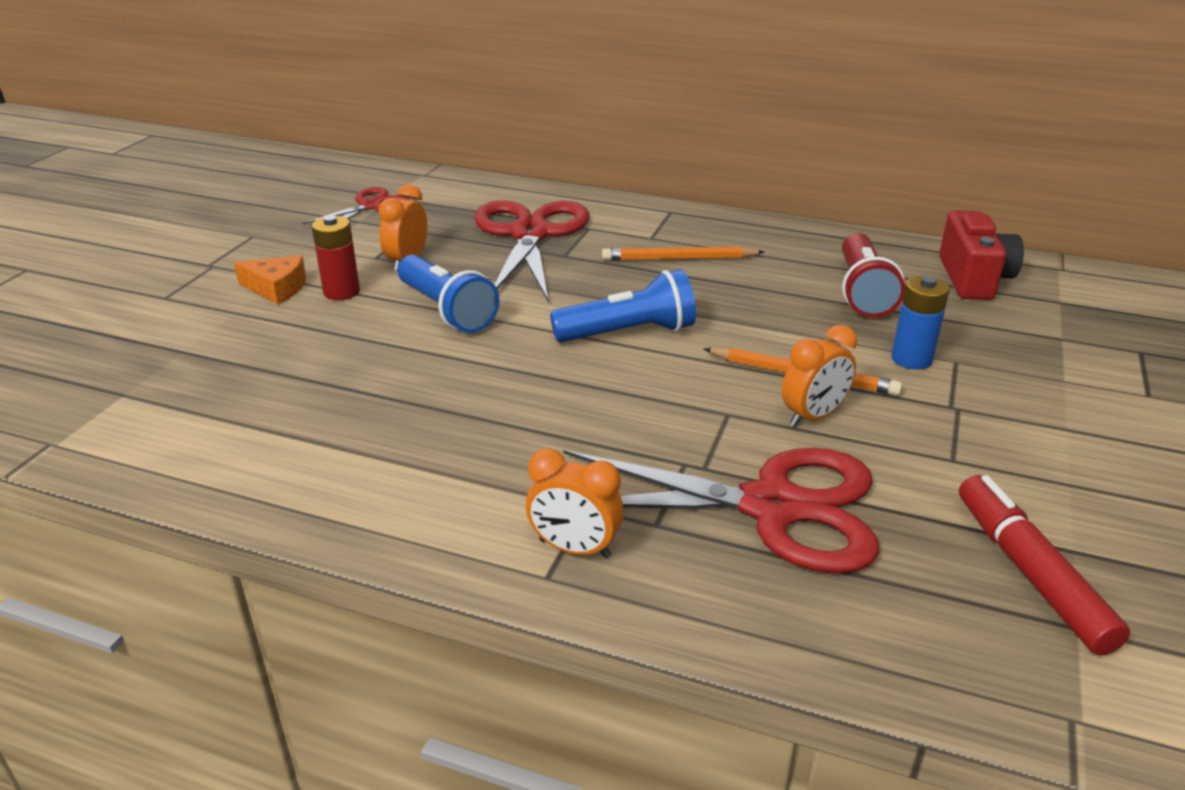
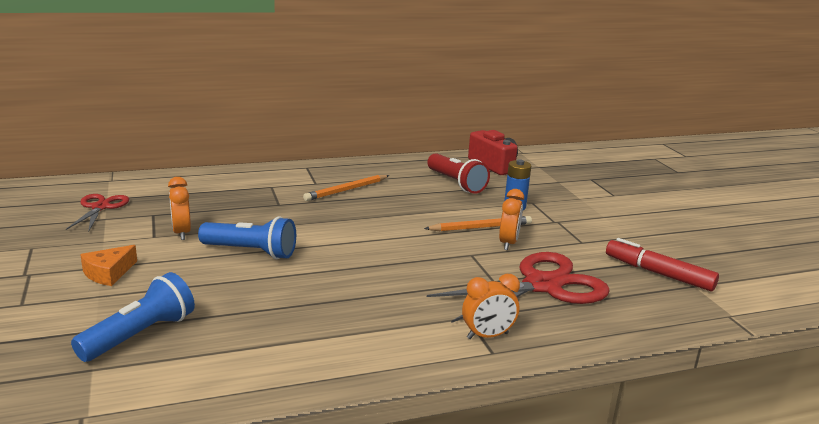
camera: 40 degrees left, 10 degrees down
orange cheese [234,255,306,304] -> orange cheese turned 150 degrees clockwise [80,245,137,286]
red battery [312,215,360,300] -> none
red scissors [474,200,589,301] -> none
blue flashlight [550,269,696,342] -> blue flashlight moved to [71,272,195,362]

